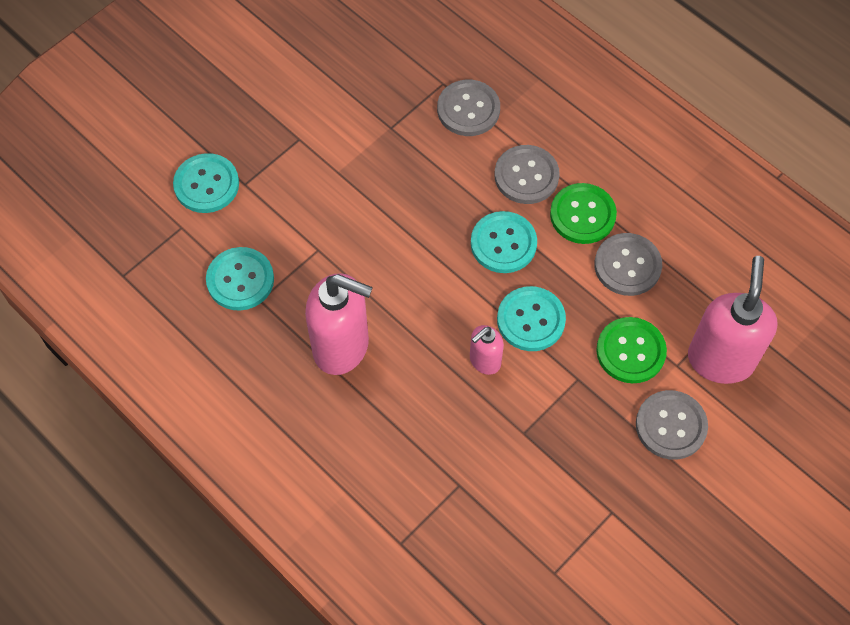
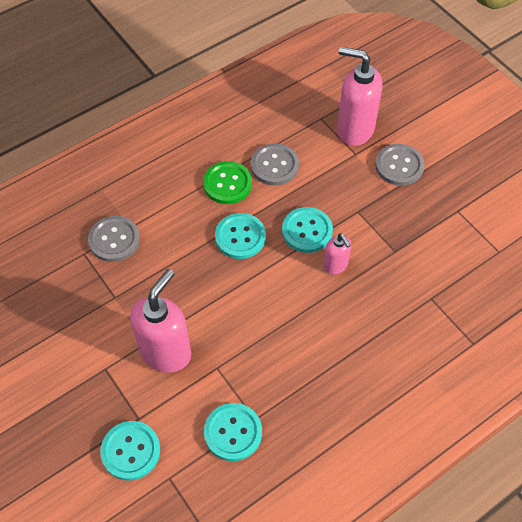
camera: 80 degrees left, 5 degrees down
pink soap dispenser [305,273,373,375] -> pink soap dispenser moved to [130,269,191,373]
grey button [494,145,560,204] -> none
green button [596,317,667,383] -> none

